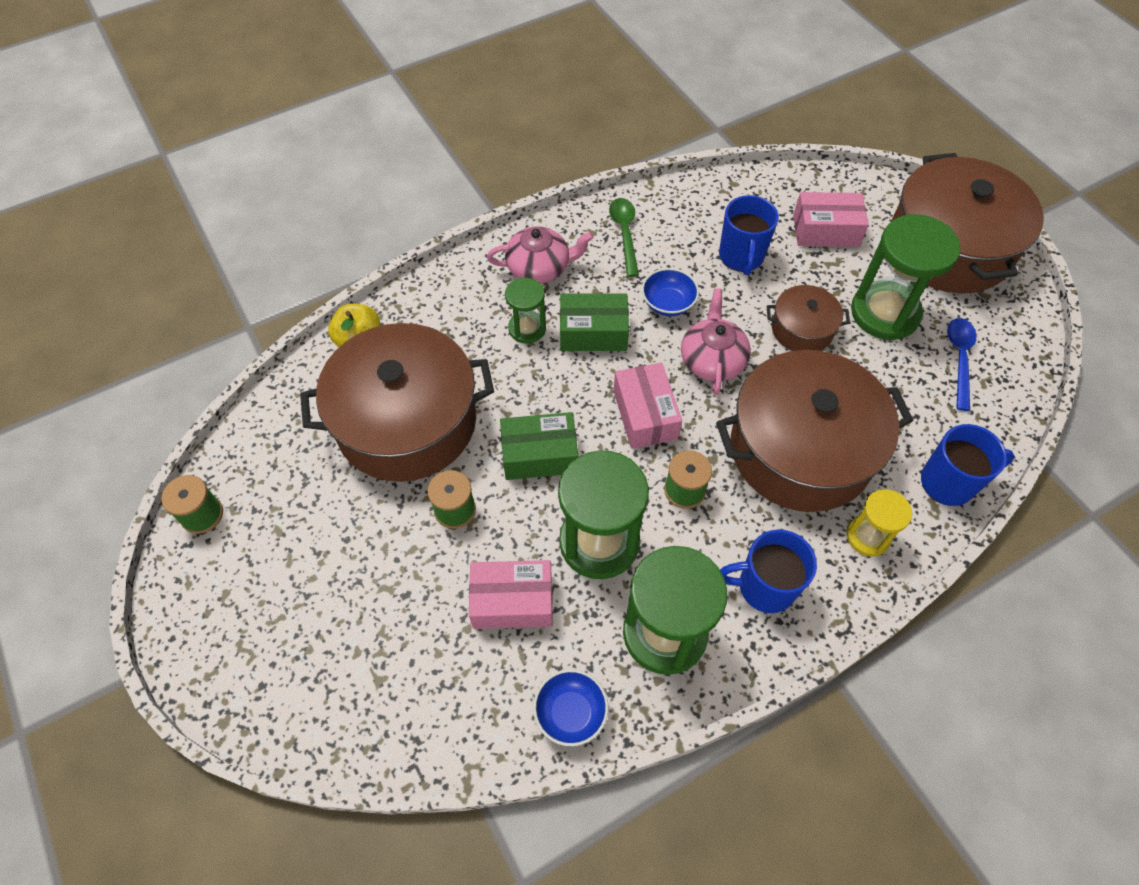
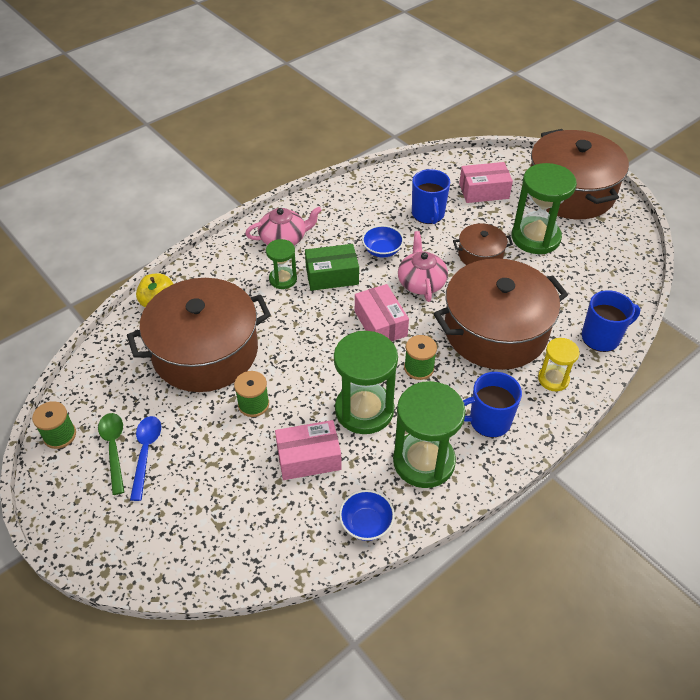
camera: 10 degrees left, 10 degrees down
green box [500,412,578,480] -> none
green spoon [609,198,639,277] -> green spoon moved to [98,413,124,495]
blue spoon [947,318,977,411] -> blue spoon moved to [130,416,161,501]

